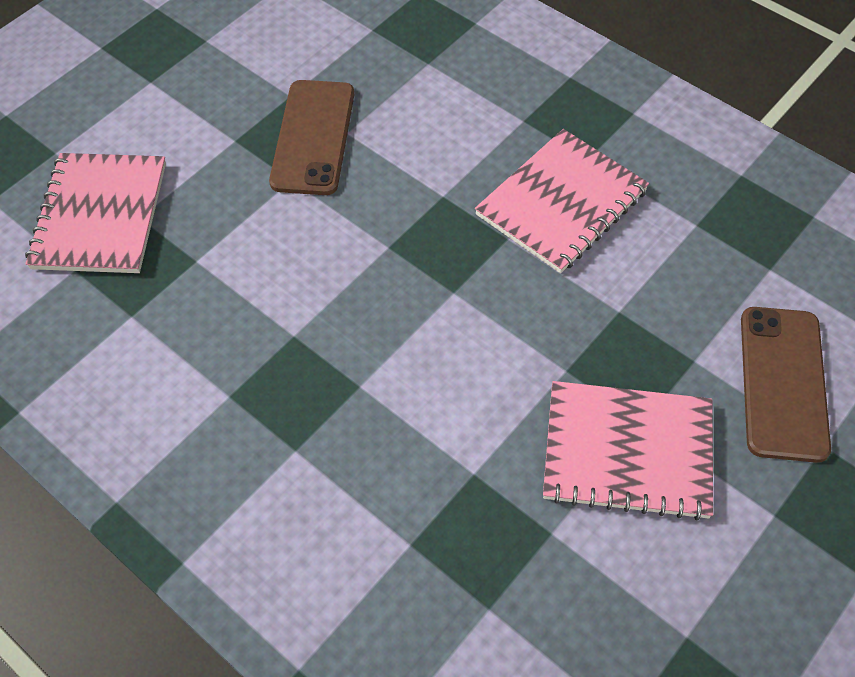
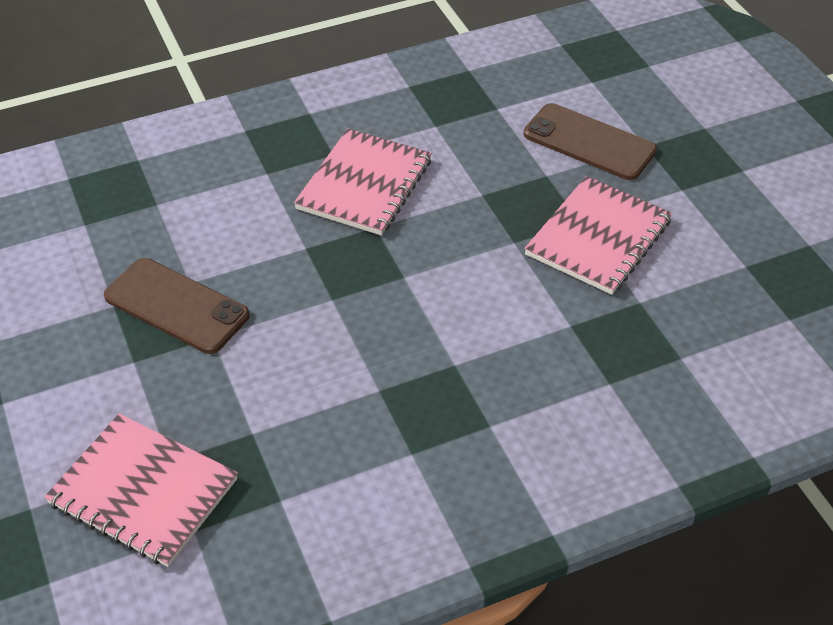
camera: 65 degrees left, 10 degrees down
pink notebook [475,129,649,273] -> pink notebook turned 45 degrees clockwise [294,129,432,235]

